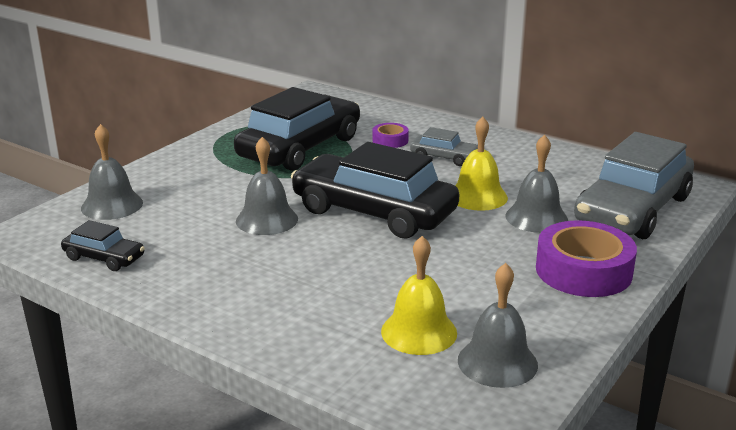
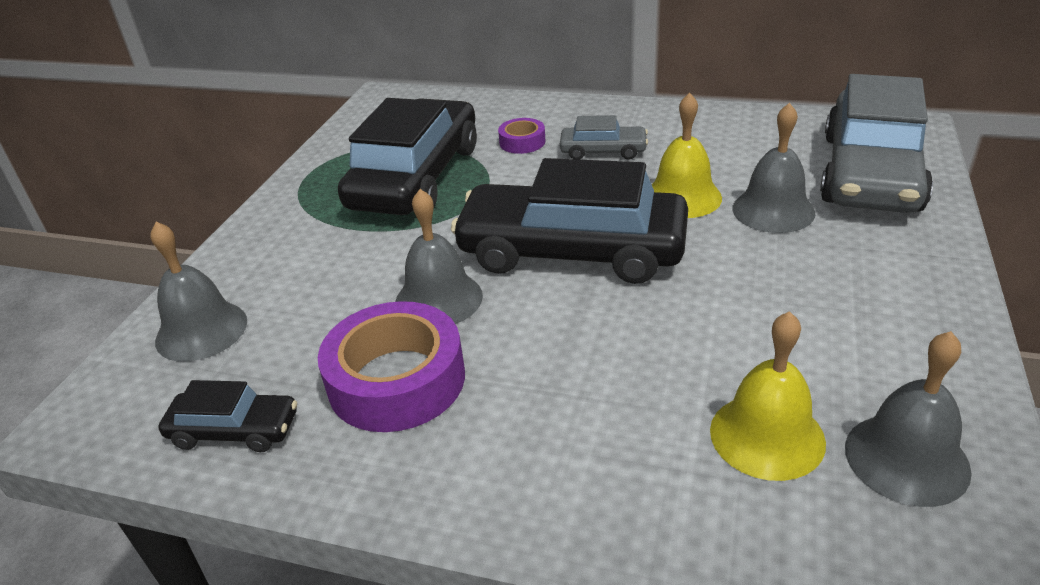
camera: 15 degrees left, 10 degrees up
purple tape [536,220,637,297] -> purple tape moved to [318,301,465,432]

